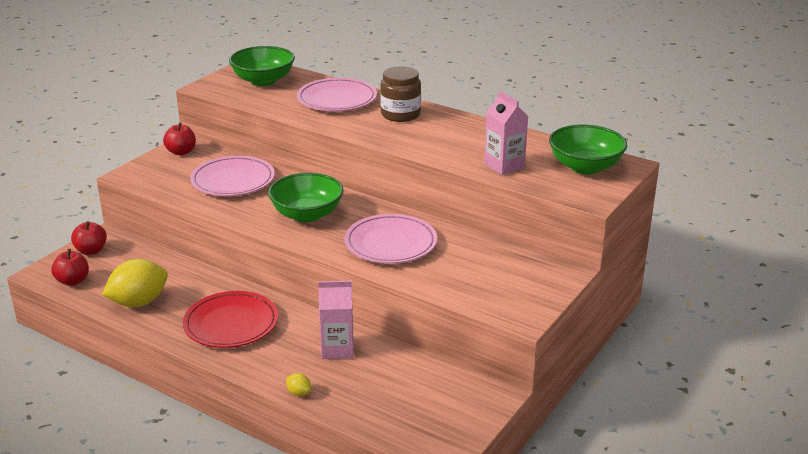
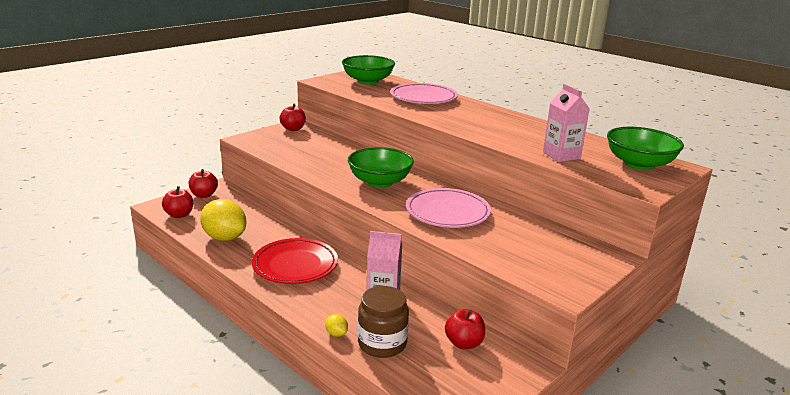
camera: 10 degrees right, 5 degrees down
yellow lemon [102,259,168,307] -> yellow lemon turned 60 degrees clockwise [200,199,246,241]
pink plate [190,156,275,196] -> none
brown jar [380,66,421,122] -> brown jar moved to [358,286,409,358]
none -> red apple [445,309,485,349]

